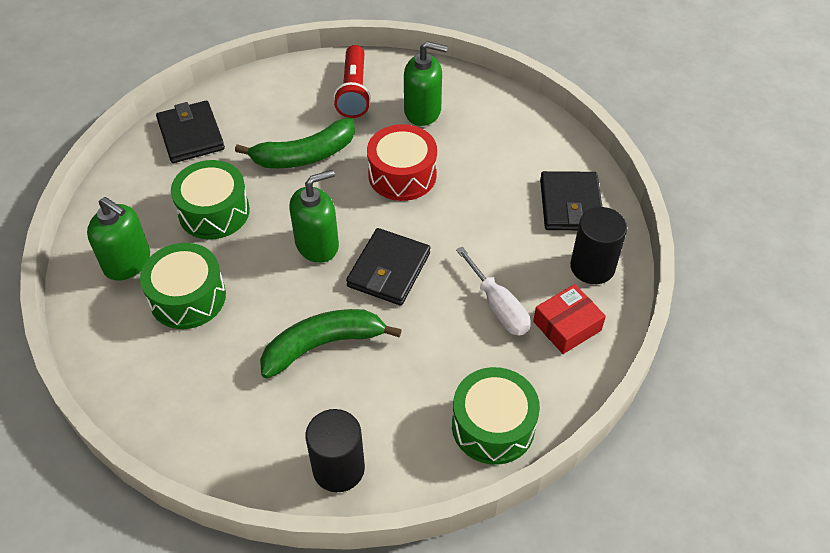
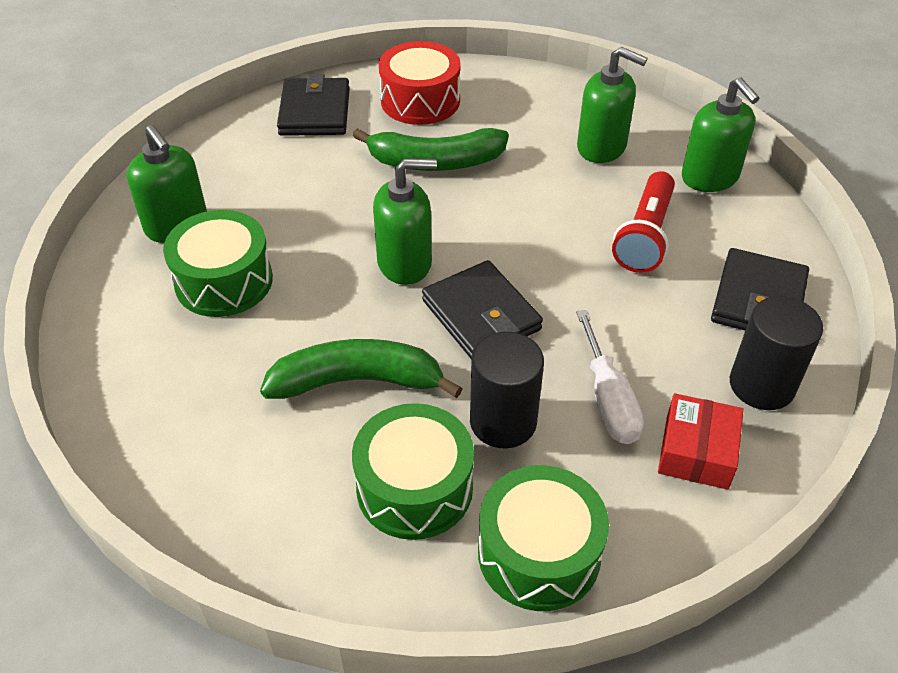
camera: 20 degrees right, 5 degrees down
green drum [171,160,250,239] -> green drum moved to [352,403,474,540]
black cylinder [306,409,365,492] -> black cylinder moved to [470,332,544,448]
red flashlight [333,45,371,118] -> red flashlight moved to [612,171,675,273]
black wallet [346,228,430,306] -> black wallet turned 75 degrees counterclockwise [422,260,543,360]
red drum [367,124,437,201] -> red drum moved to [379,41,461,125]
red box [533,284,606,354] -> red box turned 60 degrees counterclockwise [658,393,744,490]
none -> green soap dispenser [682,77,759,192]

